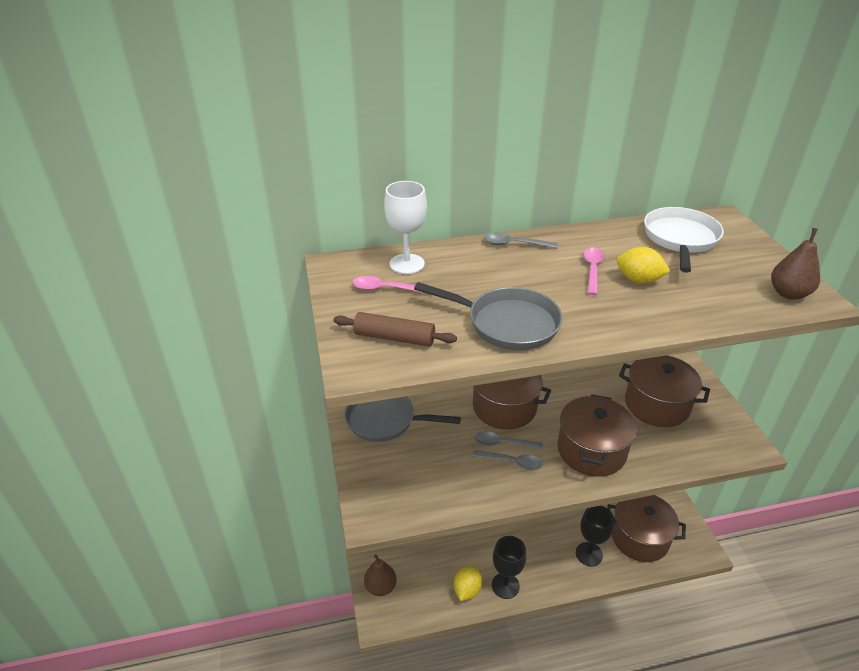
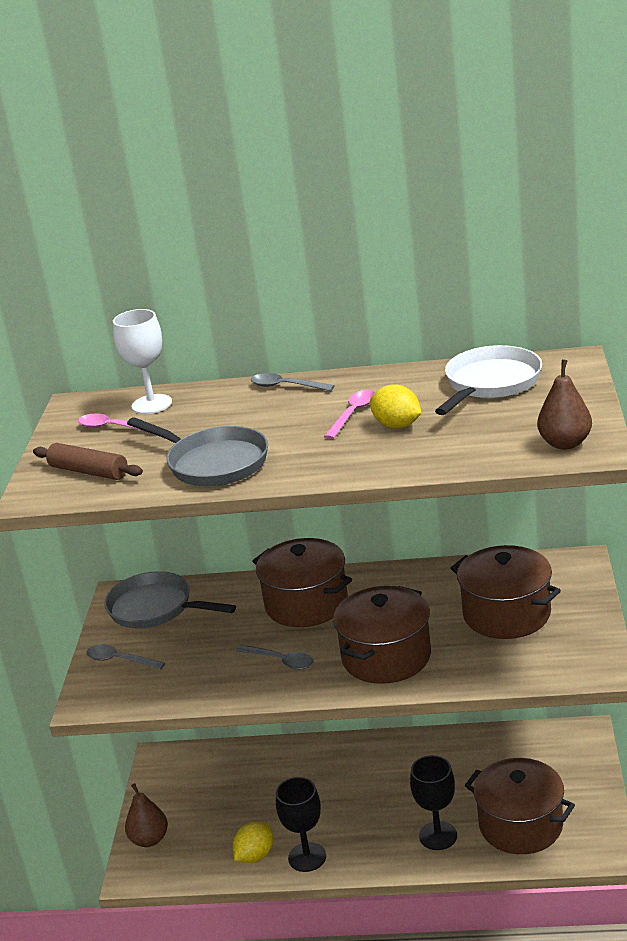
camera: 20 degrees right, 10 degrees down
grey spoon [474,431,543,449] -> grey spoon moved to [86,644,165,670]

